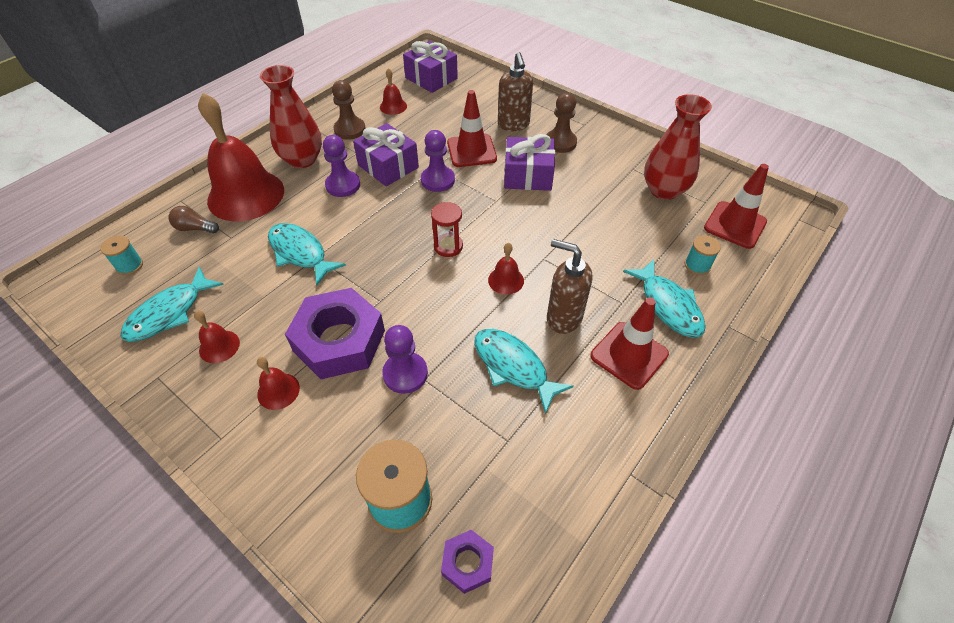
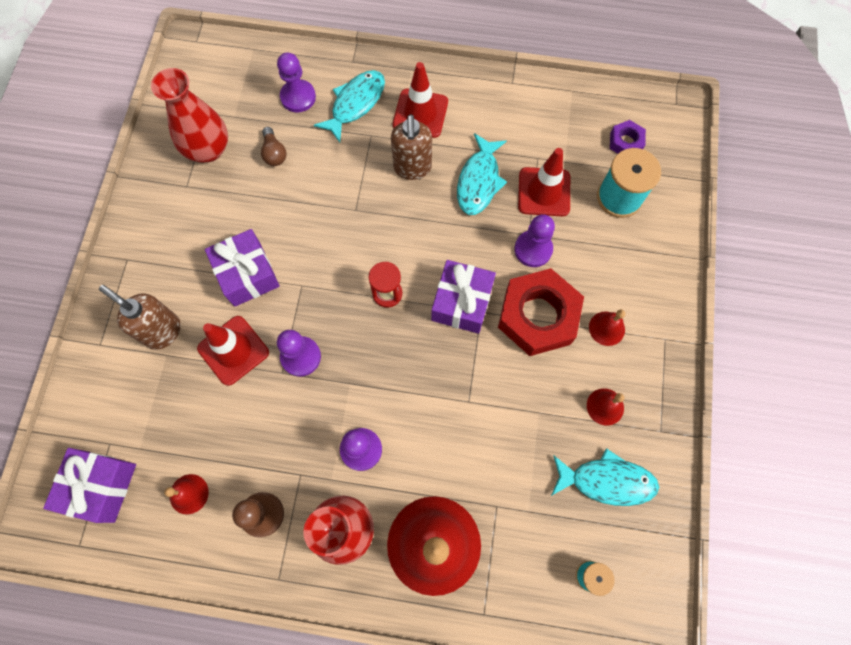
camera: 120 degrees left, 20 degrees up
brown light bulb [168,206,219,233] -> brown light bulb moved to [261,127,287,166]
turquoise fish [268,223,346,285] -> none
purple nut [285,288,385,379] -> red nut [498,268,584,356]
purple gift [353,123,419,187] -> purple gift moved to [431,260,496,334]
red bell [488,243,524,295] -> none
brown soap dispenser [498,52,533,131] -> brown soap dispenser turned 105 degrees counterclockwise [99,285,181,350]
brown pawn [546,93,577,153] -> none
turquoise spool [685,235,721,275] -> purple pawn [277,52,316,112]
red traffic cone [704,164,769,249] -> red traffic cone moved to [518,148,570,216]

